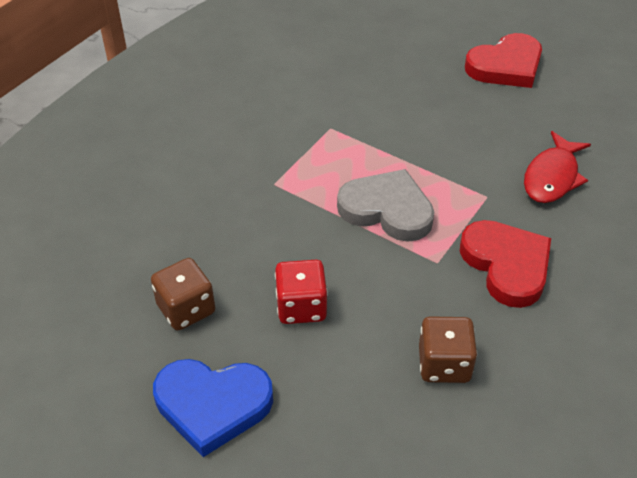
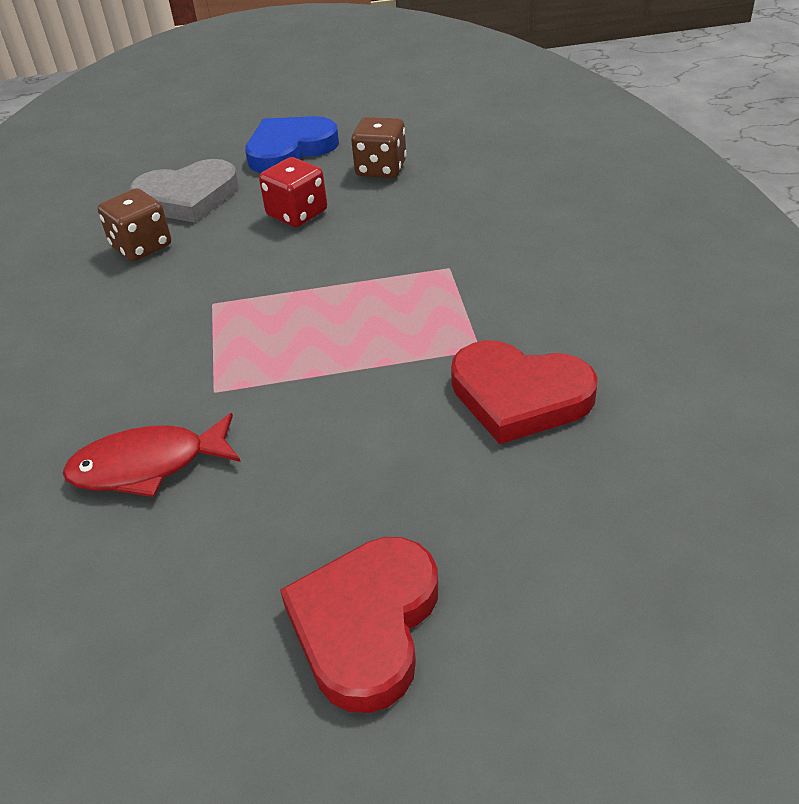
camera: 140 degrees right, 5 degrees down
grey heart [337,169,434,242] -> grey heart moved to [129,159,239,223]
red heart [460,220,551,308] -> red heart moved to [451,340,597,444]
red fish [524,131,591,203] -> red fish turned 90 degrees counterclockwise [63,413,241,497]

